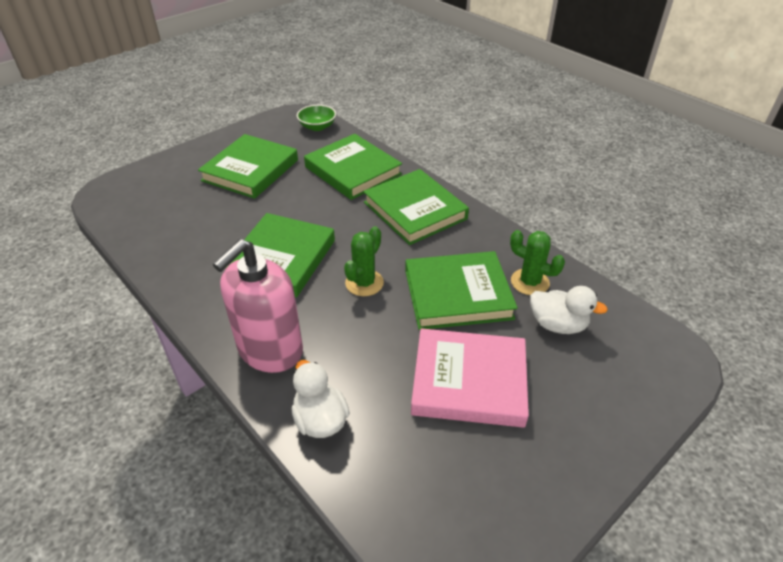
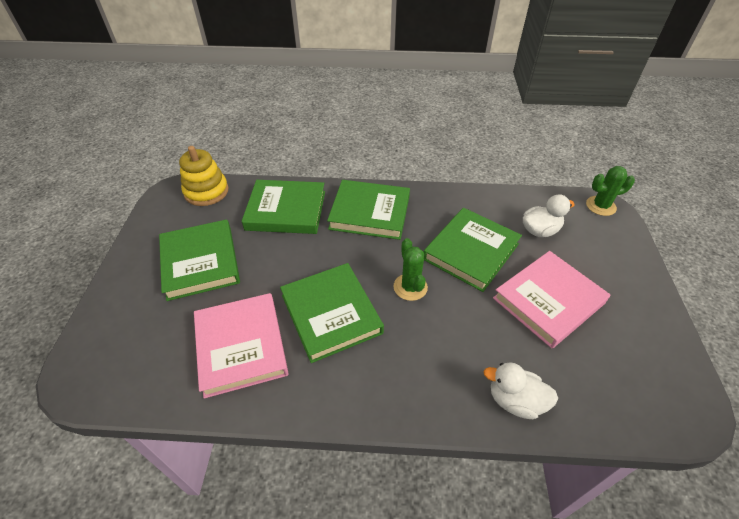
camera: 45 degrees left, 5 degrees up
pink soap dispenser [213,239,303,373] -> none
green bowl [297,105,336,131] -> yellow stacking toy [179,146,229,206]
green cactus [510,230,565,295] -> green cactus moved to [586,166,635,216]
none -> pink book [194,293,289,399]

